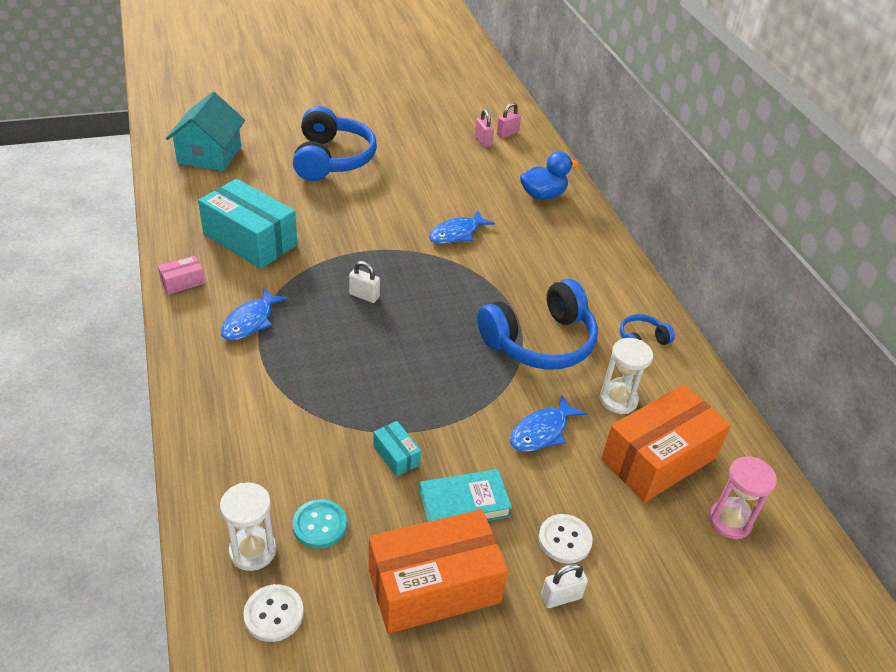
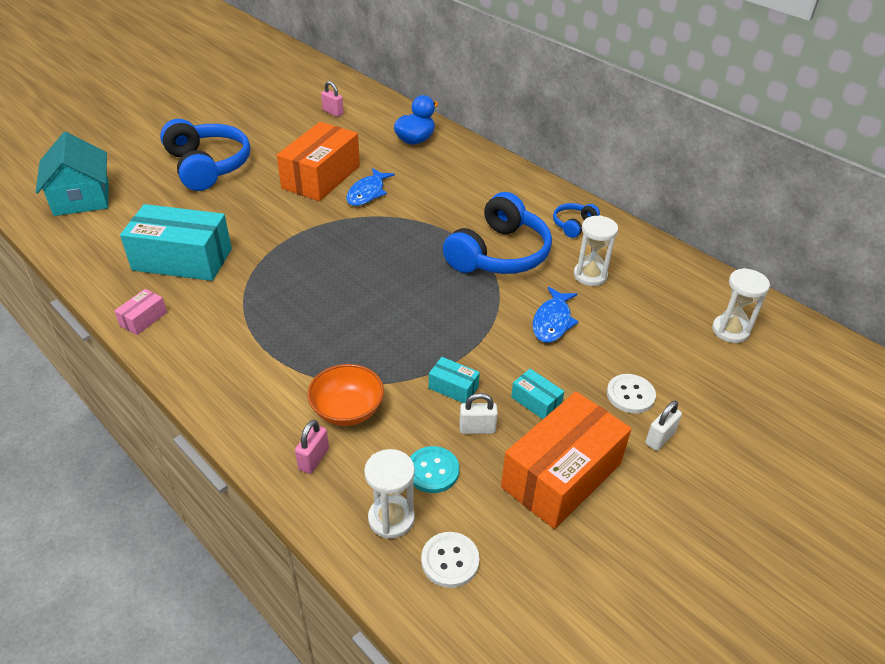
camera: 25 degrees left, 0 degrees up
blue fish [221,287,289,341] -> none
white padlock [349,261,380,303] -> white padlock moved to [459,393,498,434]
turquoise book [419,469,512,522] -> turquoise box [511,369,564,419]
pink padlock [497,103,521,138] -> pink padlock moved to [295,420,329,474]
orange box [601,385,731,502] -> orange box moved to [277,122,360,201]
pink hourglass [709,456,777,539] -> white hourglass [712,268,770,343]
none -> orange bowl [307,364,384,426]

